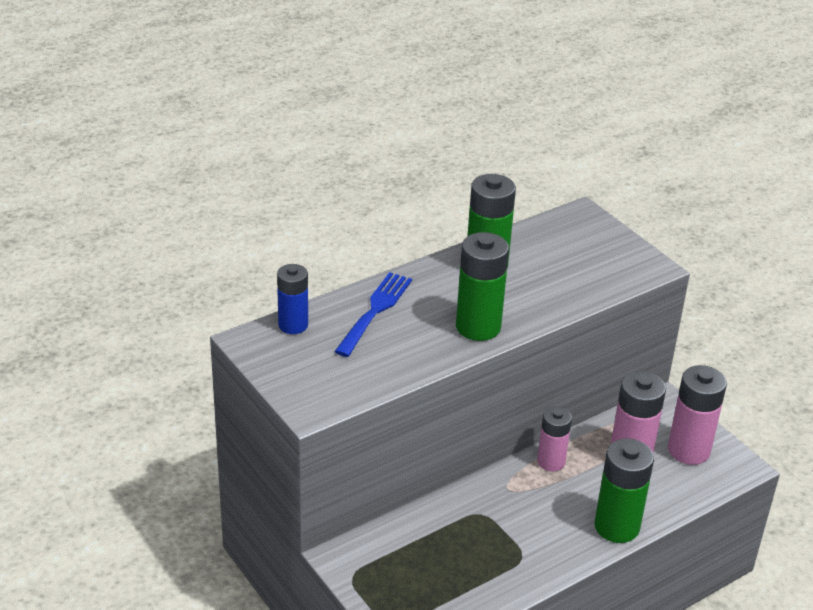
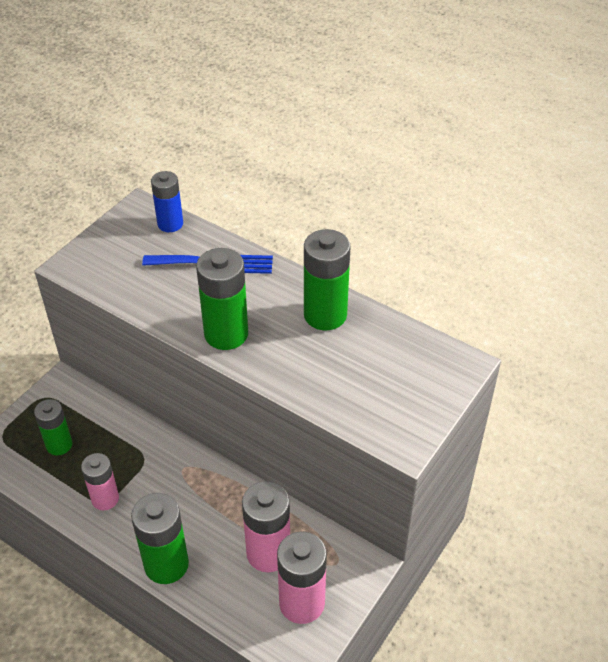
camera: 70 degrees right, 10 degrees up
pink battery [537,407,572,471] -> pink battery moved to [81,453,119,510]
none -> green battery [34,399,72,455]

